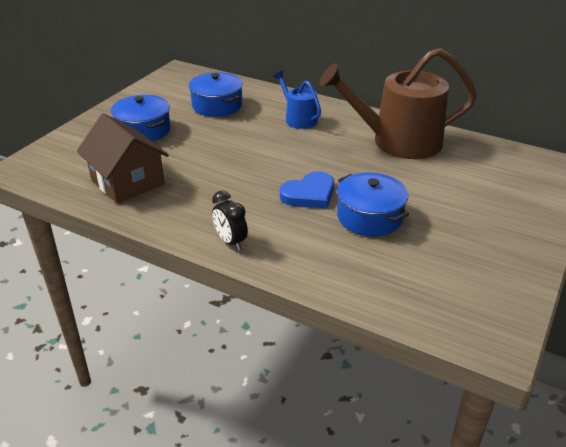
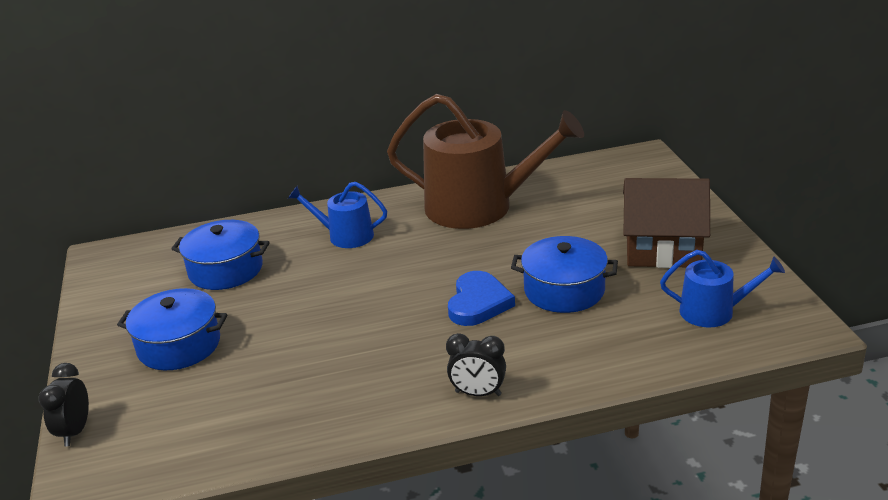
camera: 40 degrees left, 5 degrees down
brown house [77,113,169,203] -> brown house moved to [623,178,710,268]
brown watering can [319,48,477,159] -> brown watering can turned 120 degrees counterclockwise [387,94,584,229]
none -> black clock [39,363,89,446]
none -> blue watering can [660,250,785,328]

